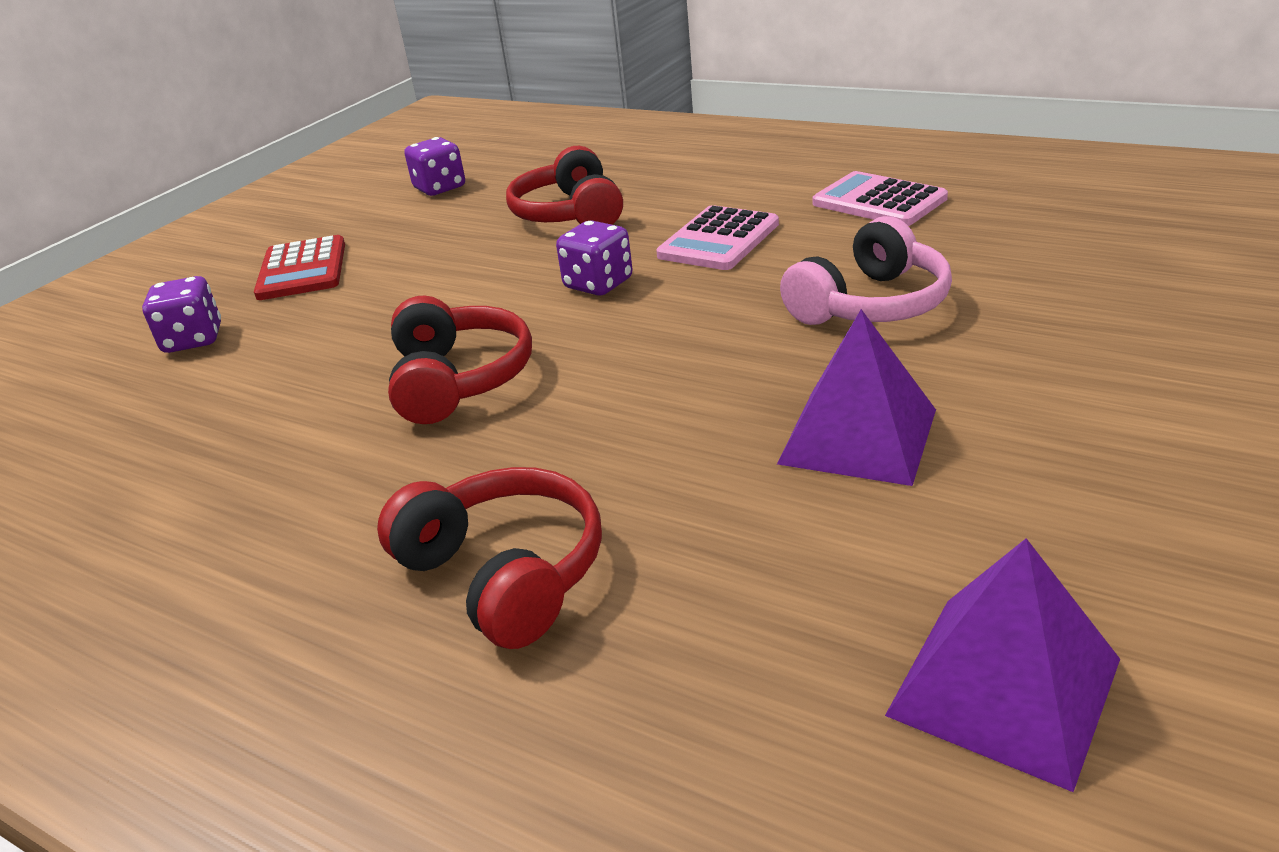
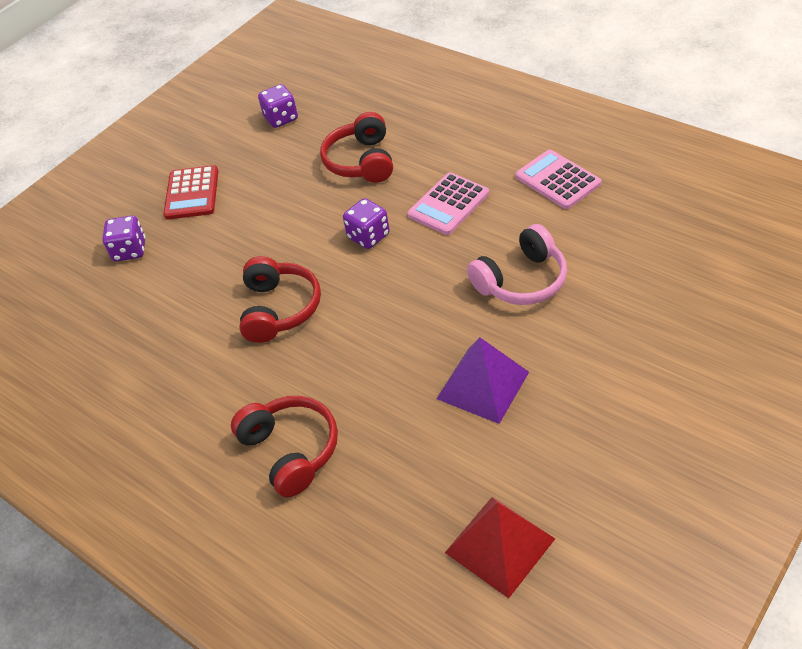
camera: 10 degrees right, 15 degrees up
purple pyramid [885,538,1120,792] -> red pyramid [445,497,555,598]

